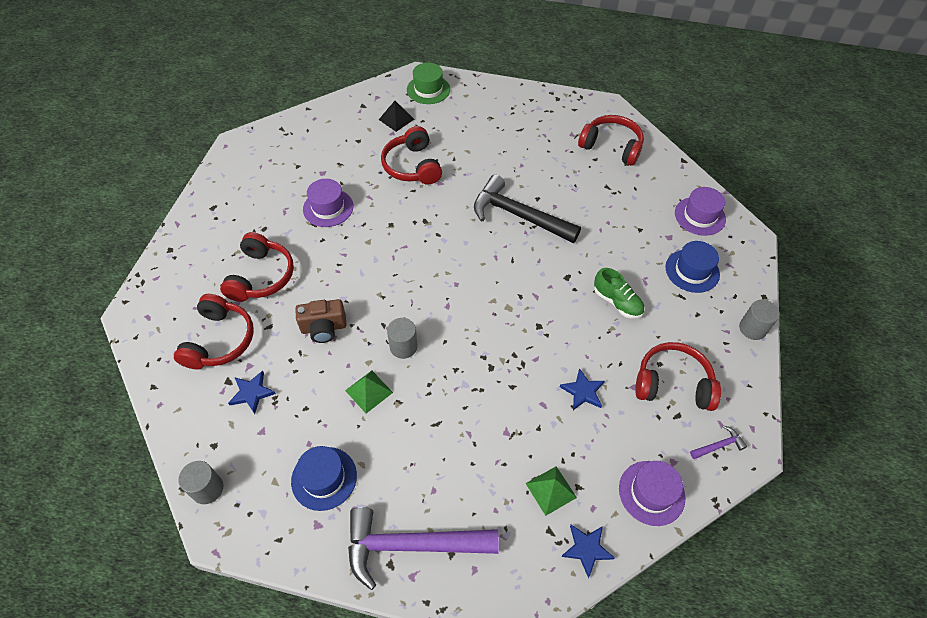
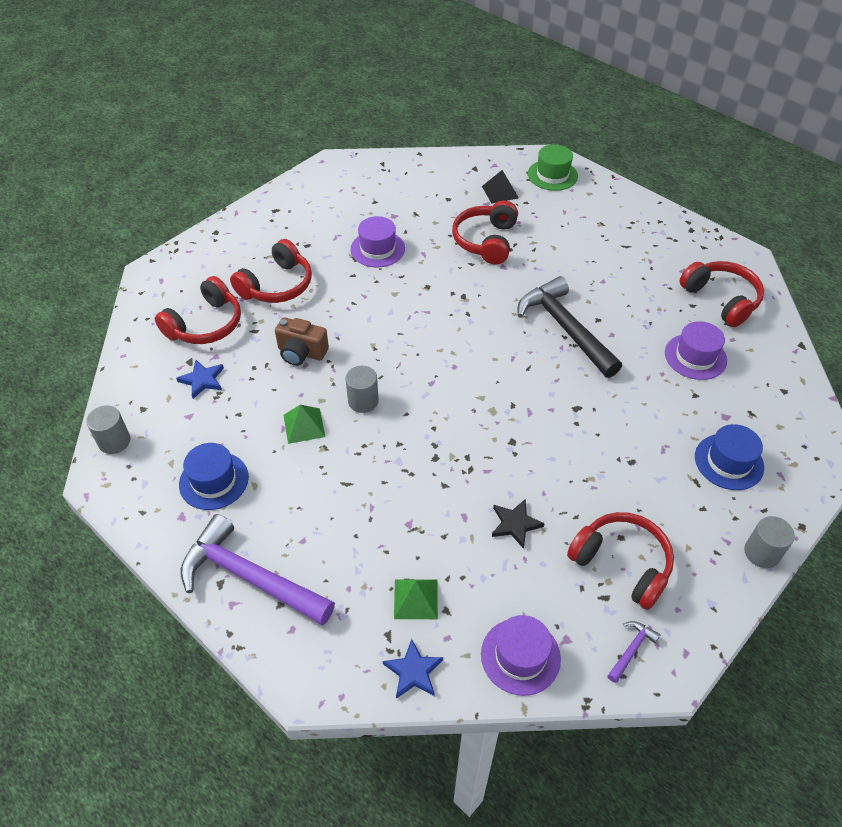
camera: 30 degrees right, 5 degrees down
blue star [560,368,605,410] -> black star [492,499,545,549]
green shoe [594,268,644,319] -> none
purple hat [675,187,726,236] -> purple hat moved to [665,321,727,380]
purple hammer [690,426,747,459] -> purple hammer turned 60 degrees counterclockwise [608,621,660,683]

